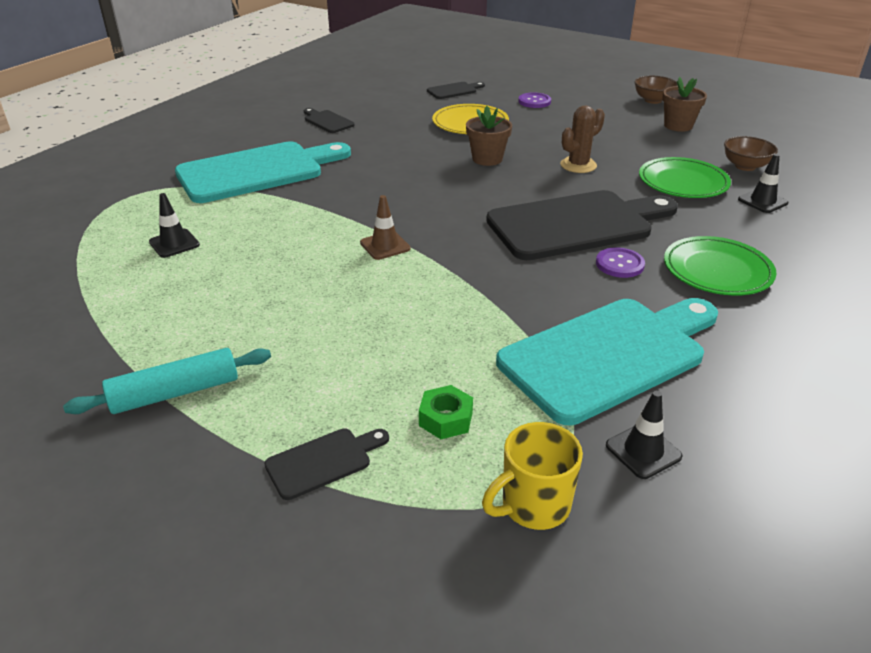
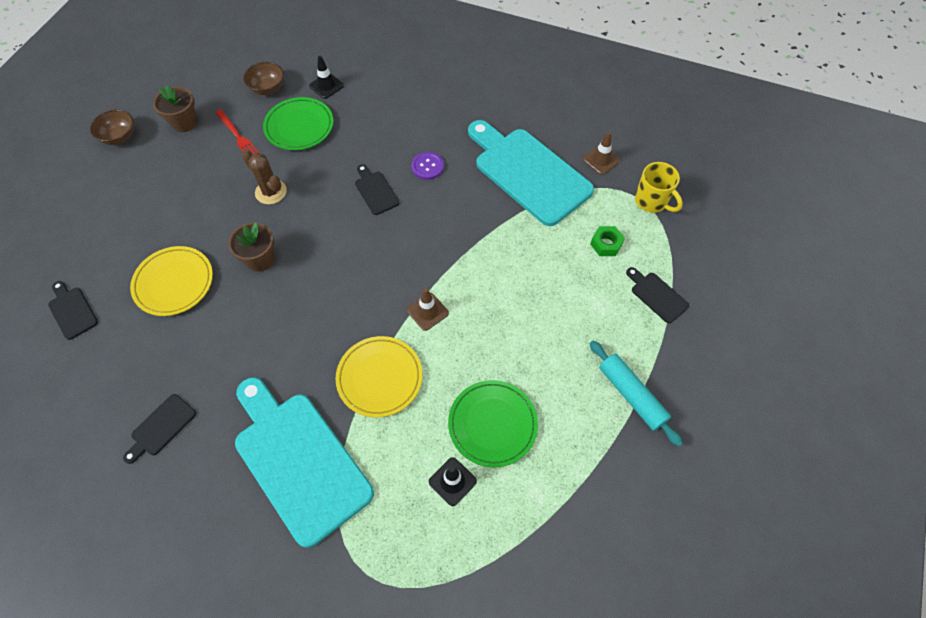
camera: 100 degrees left, 25 degrees up
black cutting board [486,190,678,260] -> black cutting board [355,164,399,215], size x0.43
purple button [518,92,551,108] -> none
black traffic cone [606,391,683,479] -> brown traffic cone [583,131,620,175]
green plate [664,236,776,296] -> green plate moved to [448,380,538,468]
none -> red fork [215,109,259,154]
none -> yellow plate [336,336,422,417]

